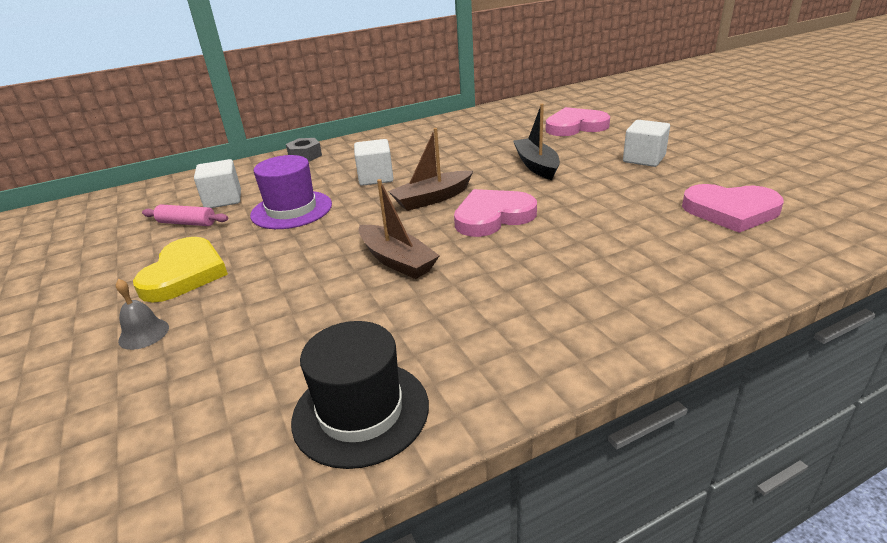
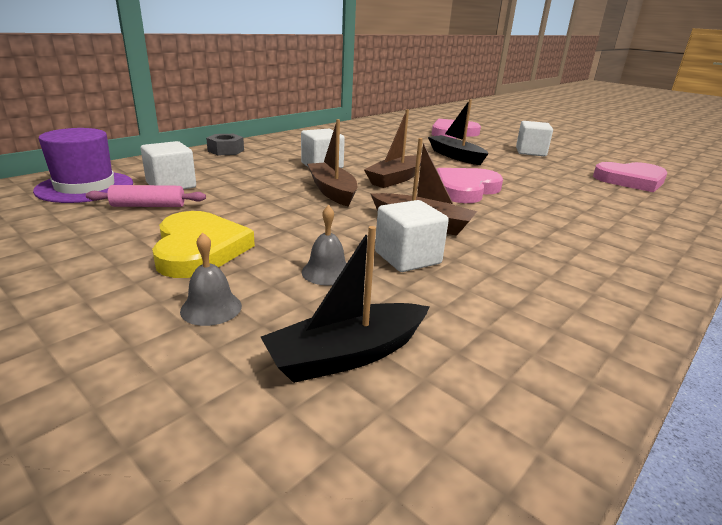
camera: 25 degrees left, 5 degrees down
purple hat [250,155,332,229] -> purple hat moved to [33,128,133,203]
black hat [291,321,429,469] -> none
none -> black boat [261,226,430,383]
none -> grey bell [302,205,347,285]
none -> brown boat [307,119,357,207]
none -> white cube [375,200,449,272]

